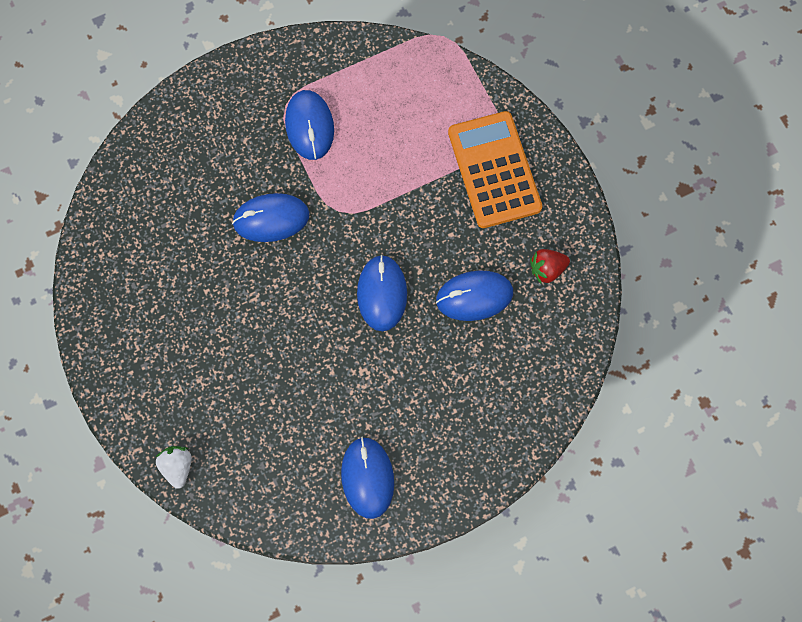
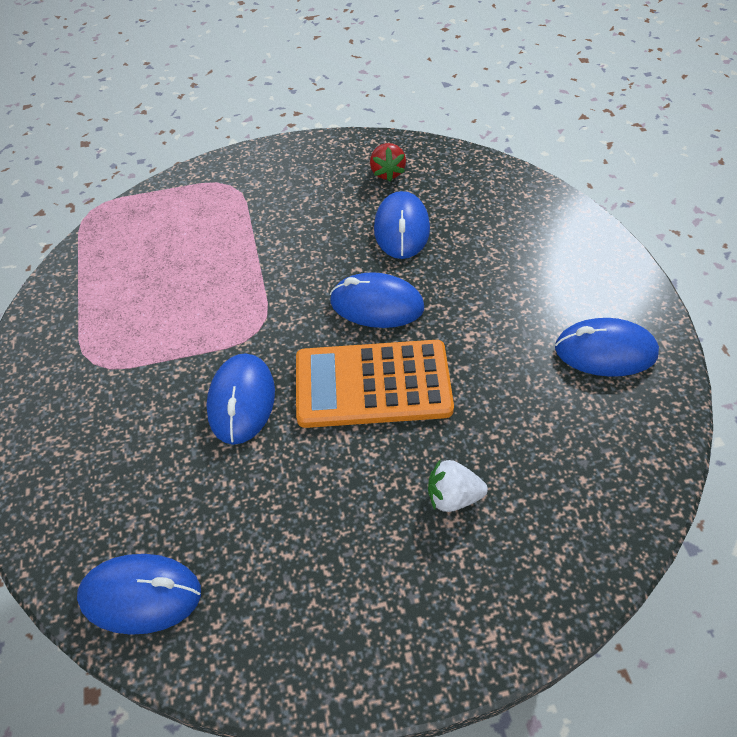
camera: 75 degrees left, 20 degrees down
white strawberry [156,446,192,489] -> white strawberry moved to [428,460,488,512]
blue mouse [285,90,334,160] -> blue mouse moved to [77,554,201,635]
orange calculator [448,111,542,228] -> orange calculator moved to [296,340,454,428]

